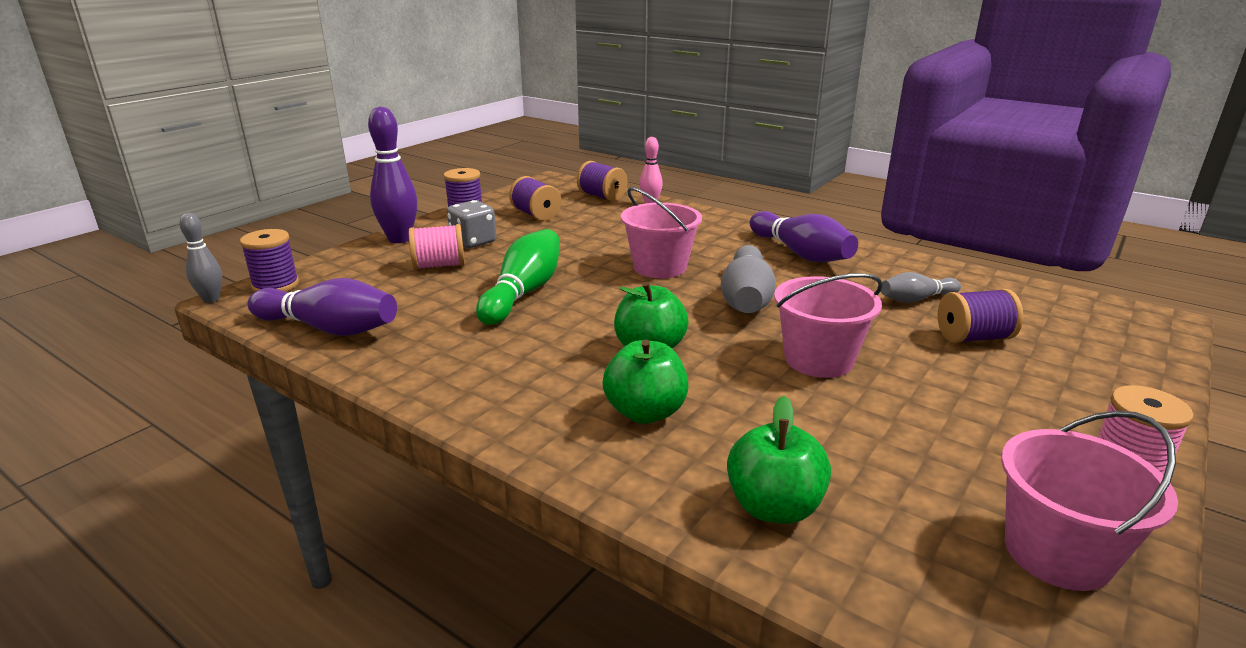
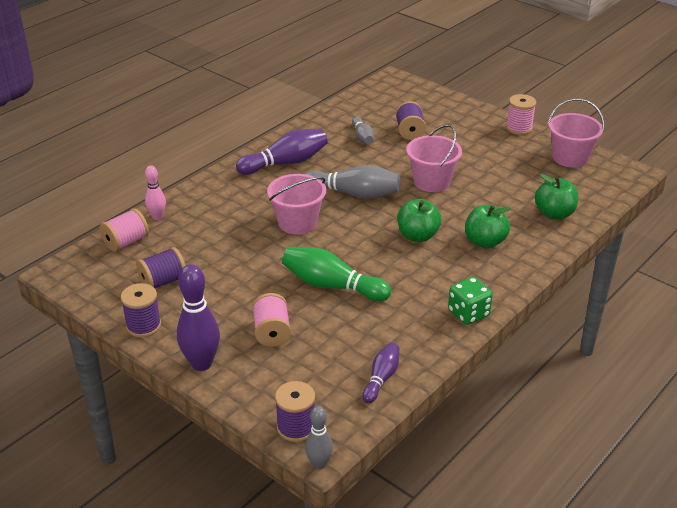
camera: 85 degrees left, 10 degrees up
purple bowling pin [247,278,397,336] -> purple bowling pin [362,343,399,403], size x0.58
grey dice [447,200,496,248] -> none
purple spool [577,161,627,201] -> pink spool [100,208,149,252]
none -> green dice [448,277,493,325]

